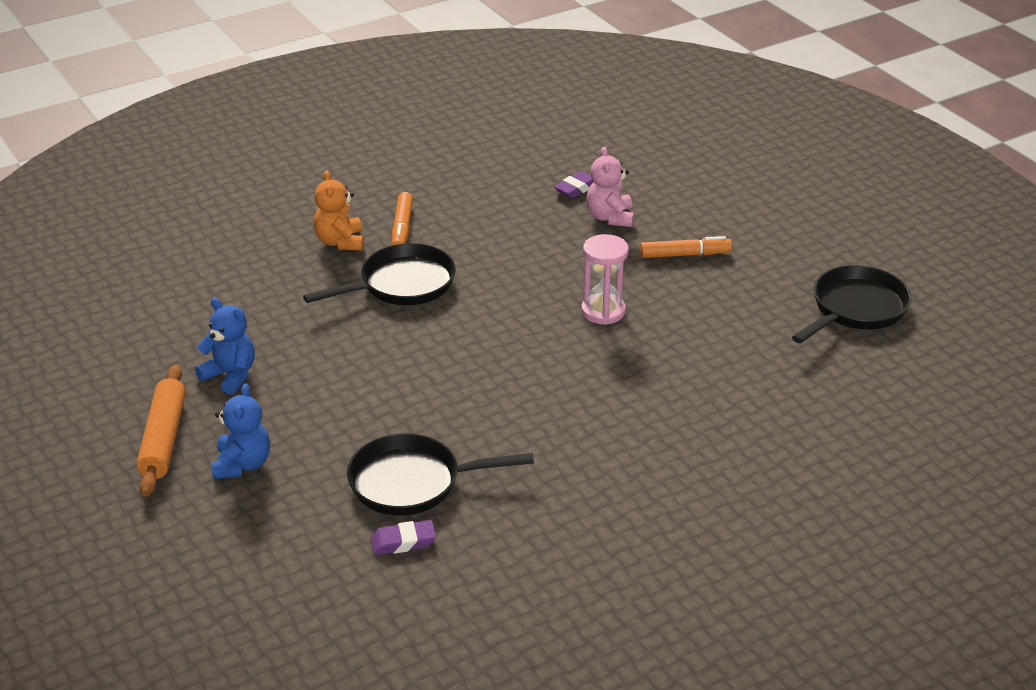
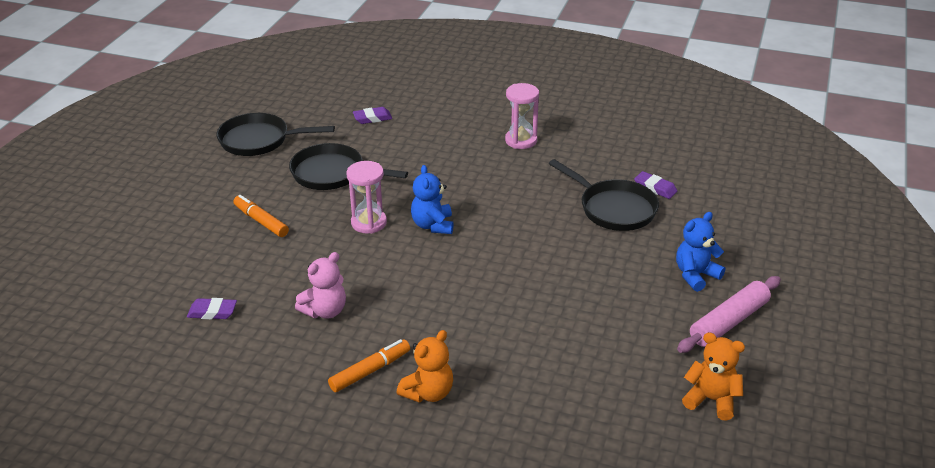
camera: 130 degrees left, 0 degrees up
orange rolling pin [136,365,186,497] -> pink rolling pin [677,276,781,353]
blue teddy bear [195,298,255,395] -> blue teddy bear moved to [411,165,453,234]
black pan [303,243,456,305] -> black pan moved to [289,143,408,190]
pink teddy bear [586,146,634,227] -> pink teddy bear moved to [295,252,346,319]
none -> purple eraser [353,107,392,124]
none -> pink hourglass [505,83,539,149]
none -> orange teddy bear [682,332,745,421]

